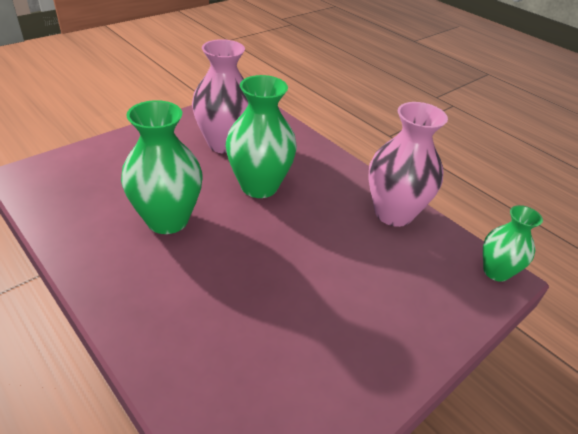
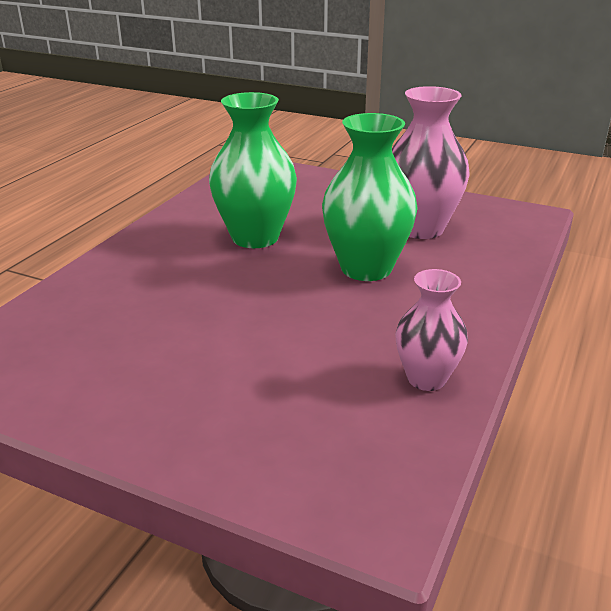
camera: 70 degrees right, 10 degrees down
pink vase [368,102,448,227] -> pink vase [395,269,468,391], size x0.60
green vase [483,205,543,282] -> none

